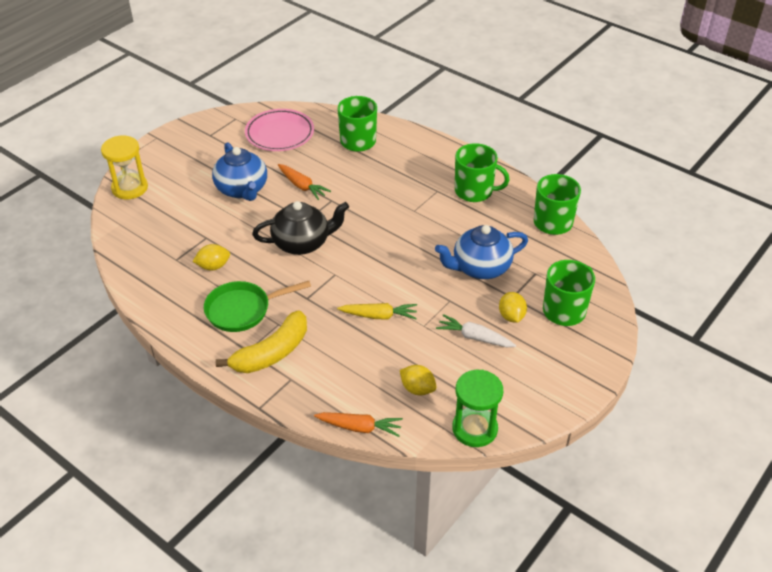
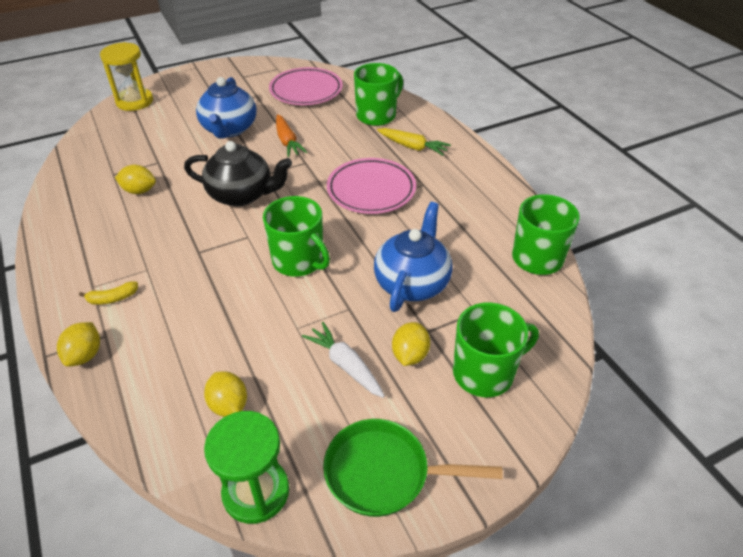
camera: 25 degrees right, 0 degrees up
green pan [204,281,311,332] -> green pan moved to [323,419,503,517]
yellow banana [216,310,307,373] -> yellow banana [79,282,138,305], size x0.44
orange carrot [314,412,403,437] -> none
yellow carrot [337,303,417,319] -> yellow carrot moved to [377,128,451,156]
blue teapot [435,225,528,279] -> blue teapot turned 105 degrees clockwise [374,202,453,312]
green mug [455,143,509,202] -> green mug moved to [263,196,330,277]
none -> yellow lemon [57,322,100,367]
none -> pink plate [327,158,416,214]

